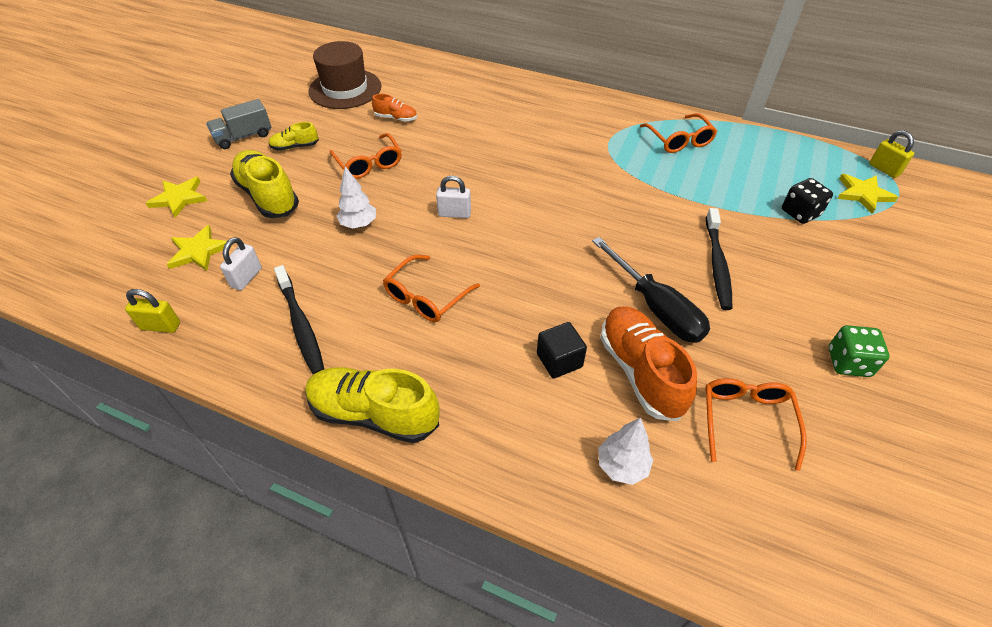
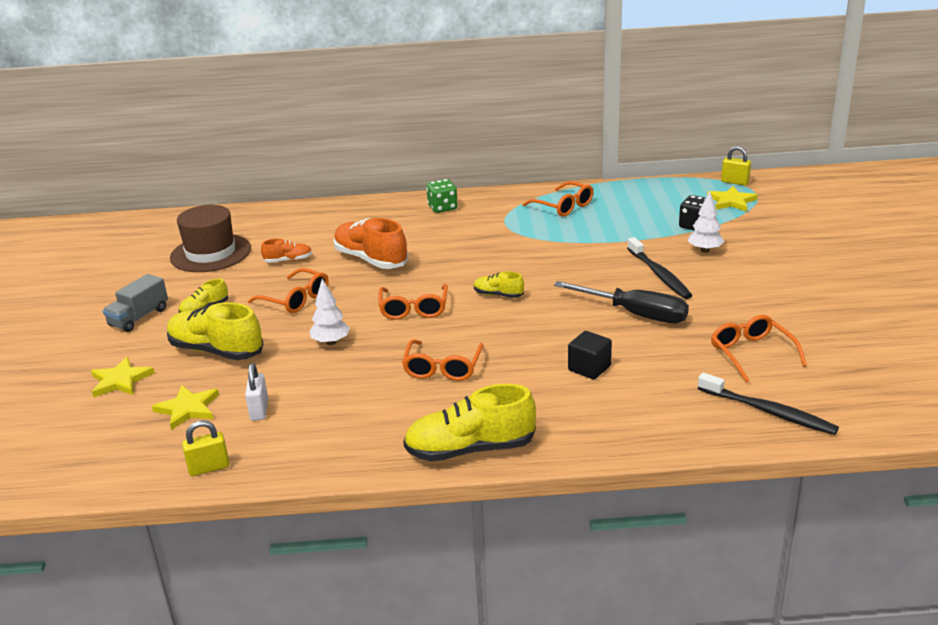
camera: 25 degrees left, 20 degrees down
black toothbrush [274,265,324,374] -> black toothbrush moved to [698,373,839,435]
white padlock [436,176,471,218] -> orange glasses [379,284,448,320]
white tree [598,418,653,485] -> white tree moved to [688,191,725,253]
orange shoe [600,306,697,421] -> orange shoe moved to [333,218,408,269]
green dice [829,325,889,377] -> green dice moved to [426,179,458,213]
none -> yellow shoe [474,271,524,298]

